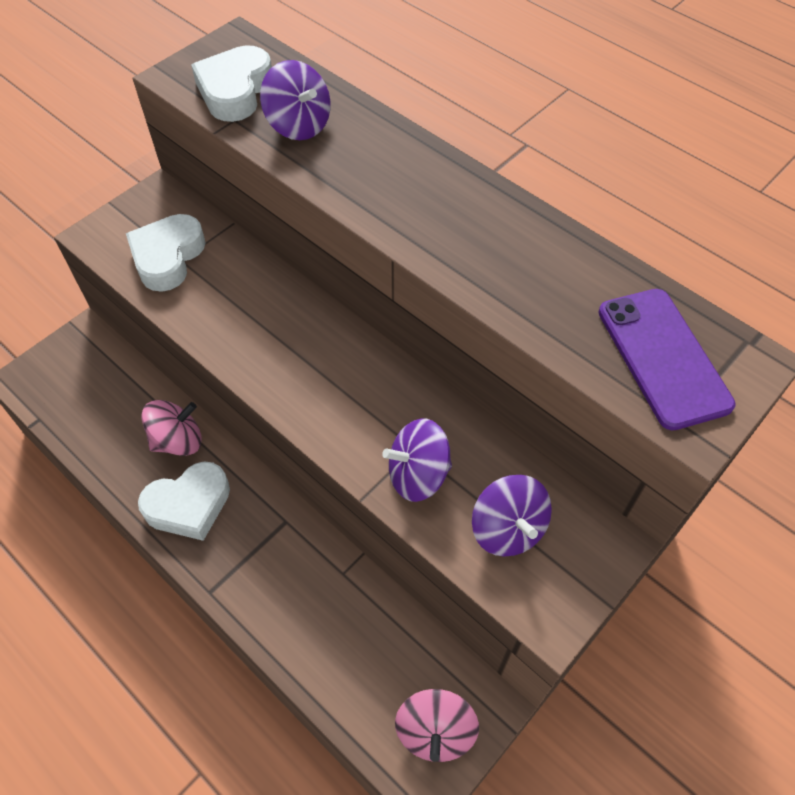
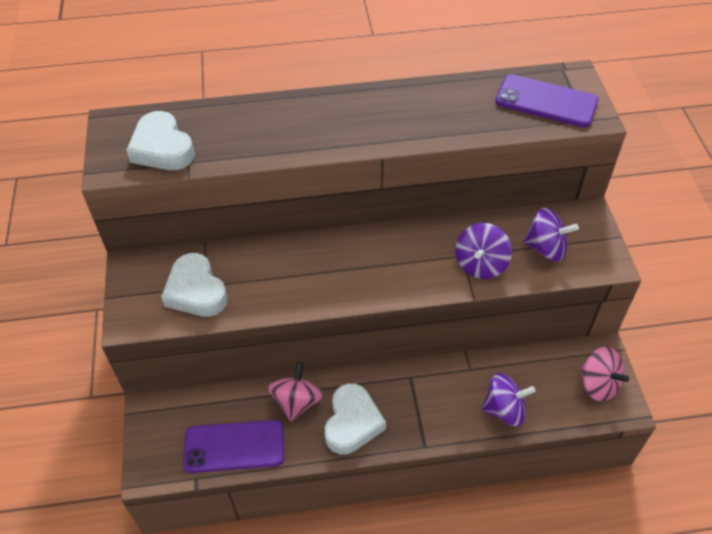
camera: 50 degrees left, 5 degrees down
purple spinning top [260,60,331,140] -> purple spinning top moved to [482,373,535,427]
none -> purple phone [183,420,284,473]

